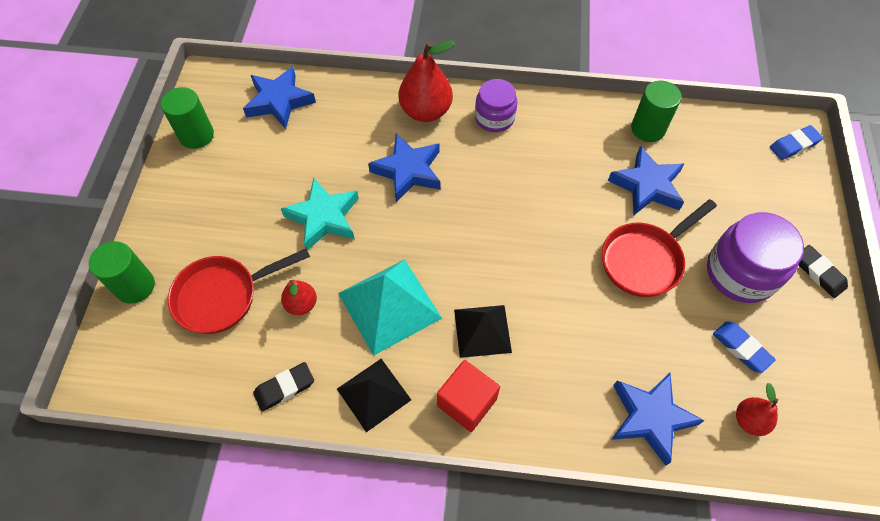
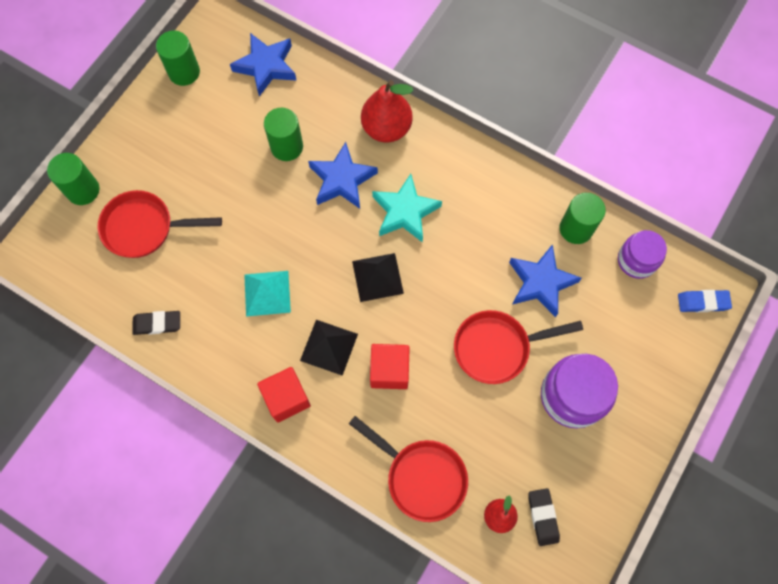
camera: 25 degrees right, 10 degrees up
turquoise star [281,178,359,250] -> turquoise star moved to [372,174,442,242]
red pear [281,280,317,315] -> none
black pyramid [337,359,411,432] -> black pyramid moved to [352,253,404,302]
turquoise pyramid [338,259,442,356] -> turquoise pyramid [244,271,291,317], size x0.66
purple jar [475,79,517,132] -> purple jar moved to [618,230,667,279]
blue star [611,373,704,466] -> red pan [349,416,468,522]
blue eraser [713,321,776,373] -> none
black eraser [799,245,848,298] -> black eraser moved to [528,488,560,546]
none -> green cylinder [264,108,303,161]
none -> red cube [370,344,410,389]

